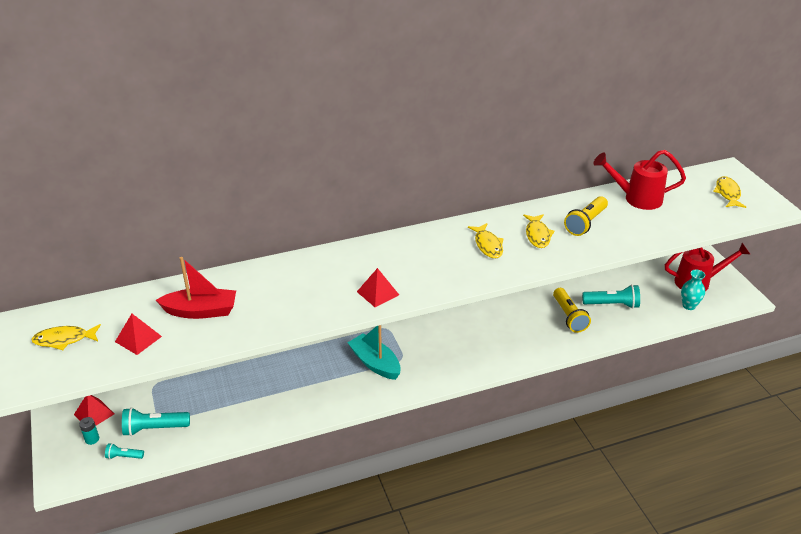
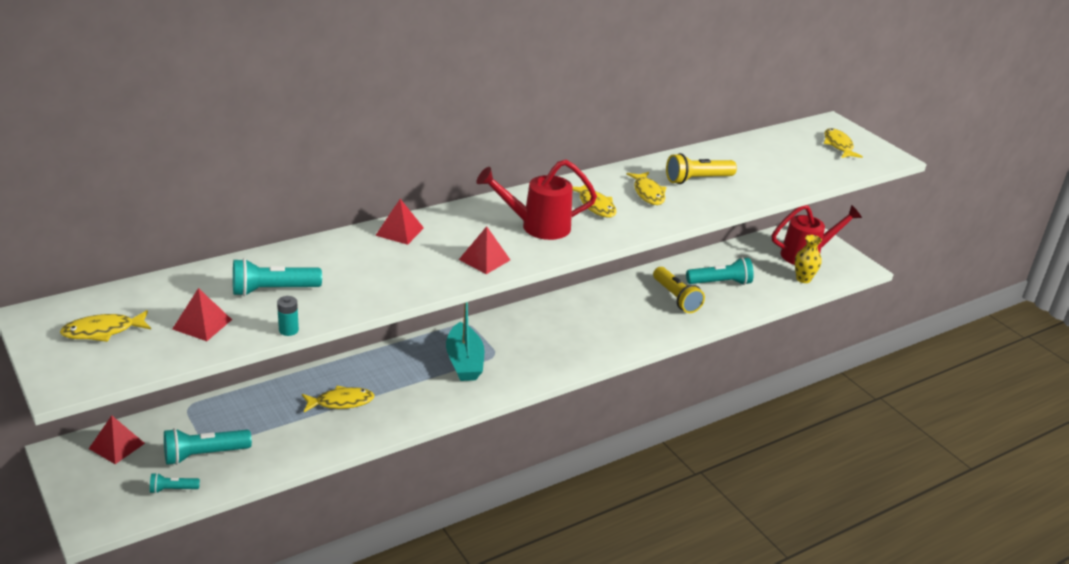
camera: 15 degrees left, 5 degrees down
turquoise battery [79,417,99,445] -> turquoise battery moved to [277,296,299,336]
red boat [156,257,236,319] -> turquoise flashlight [233,258,322,296]
turquoise boat [348,325,401,380] -> turquoise boat turned 135 degrees counterclockwise [446,302,484,381]
yellow flashlight [564,196,608,236] -> yellow flashlight turned 45 degrees clockwise [666,153,737,184]
red watering can [593,150,686,210] -> red watering can moved to [476,160,597,240]
turquoise vase [681,270,706,310] -> yellow vase [795,235,822,283]
none -> yellow fish [302,386,374,412]
none -> red pyramid [375,199,424,245]

